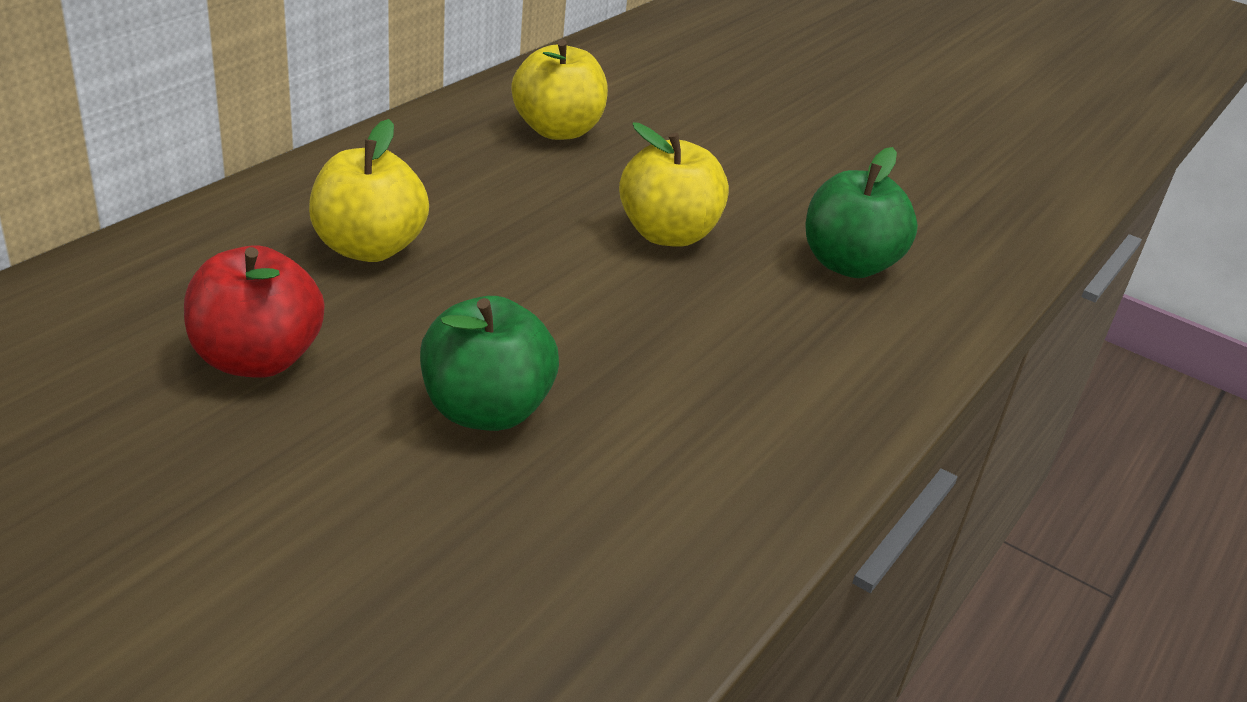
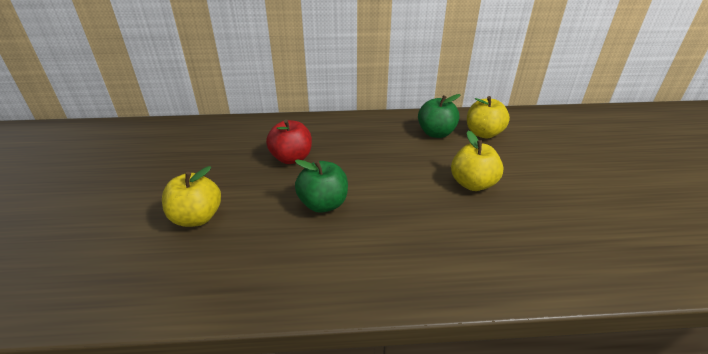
camera: 55 degrees right, 0 degrees up
yellow apple [309,119,429,262] -> yellow apple moved to [162,166,221,227]
green apple [805,147,918,278] -> green apple moved to [418,94,461,138]

